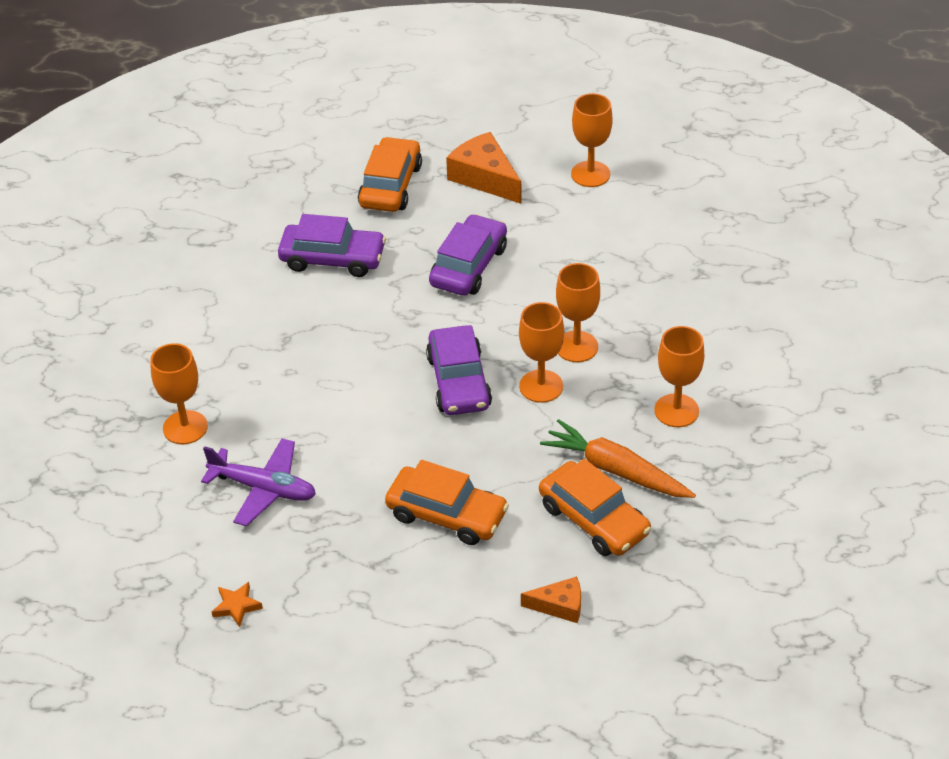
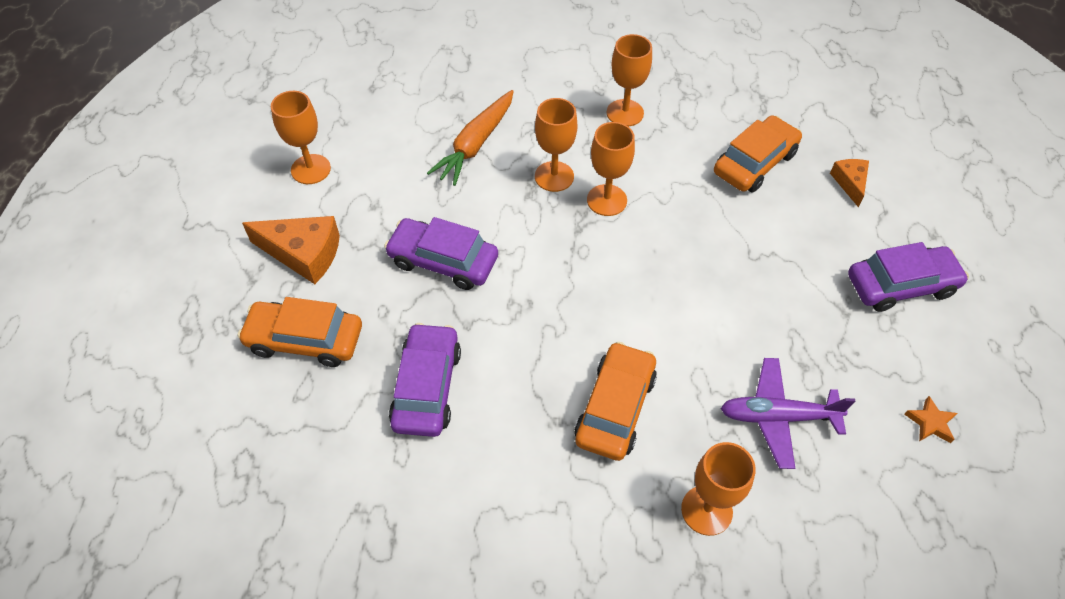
camera: 95 degrees left, 10 degrees up
purple plane [201,438,316,526] -> purple plane turned 105 degrees counterclockwise [721,358,855,469]
orange car [385,460,509,545] -> orange car moved to [574,342,657,461]
purple car [426,325,492,415] -> purple car moved to [848,242,969,312]
orange cheese [446,132,521,204] -> orange cheese turned 120 degrees counterclockwise [242,216,340,284]
orange carrot [540,419,696,498] -> orange carrot moved to [427,90,514,186]

